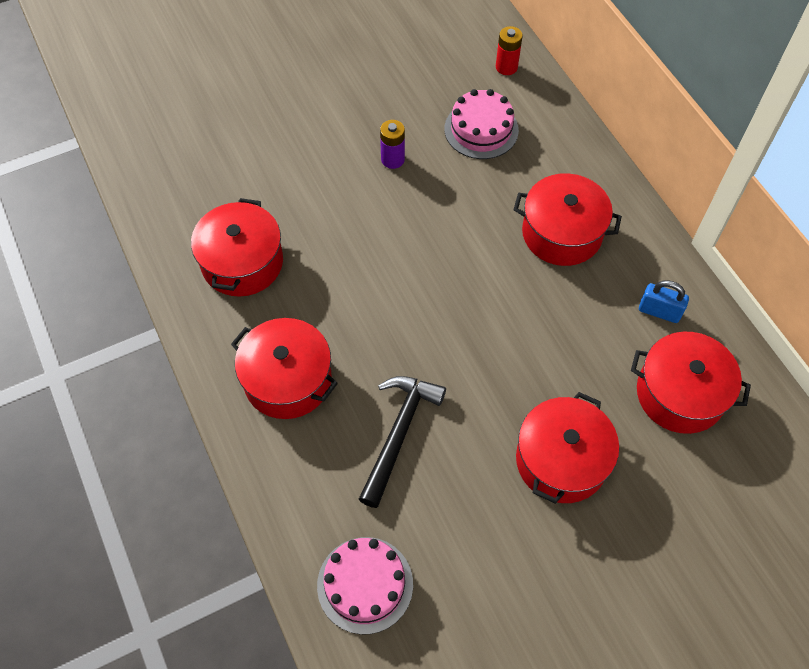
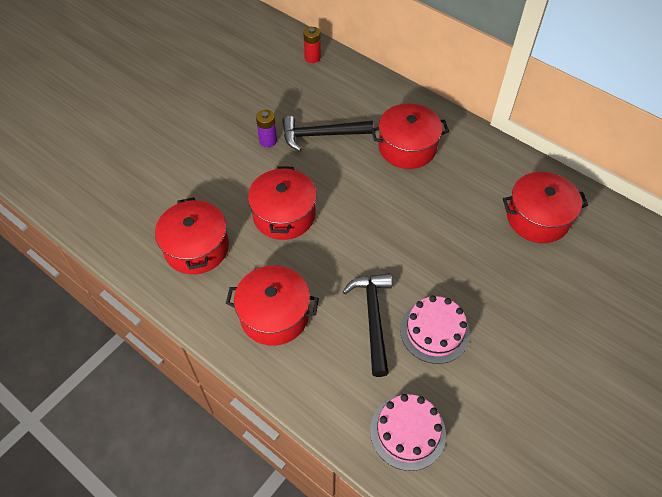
camera: 25 degrees left, 5 degrees down
pink cake [444,89,519,159] -> pink cake moved to [400,295,470,364]
red pot [516,392,619,504] -> red pot moved to [248,166,317,240]
blue padlock [639,280,689,323] -> none
none -> black hammer [282,116,374,151]

